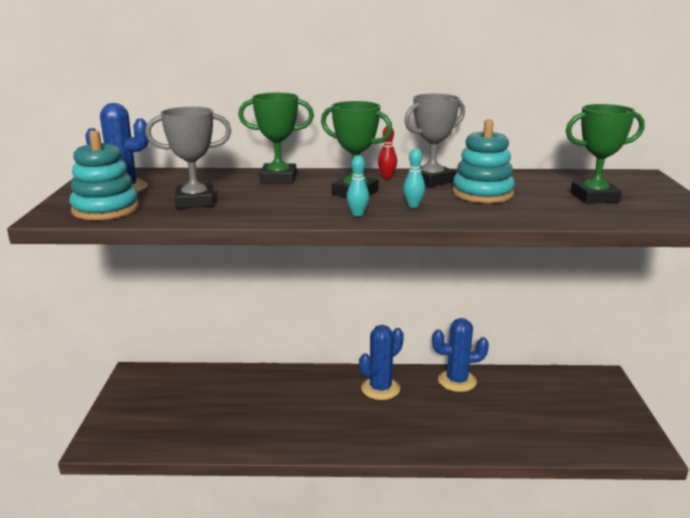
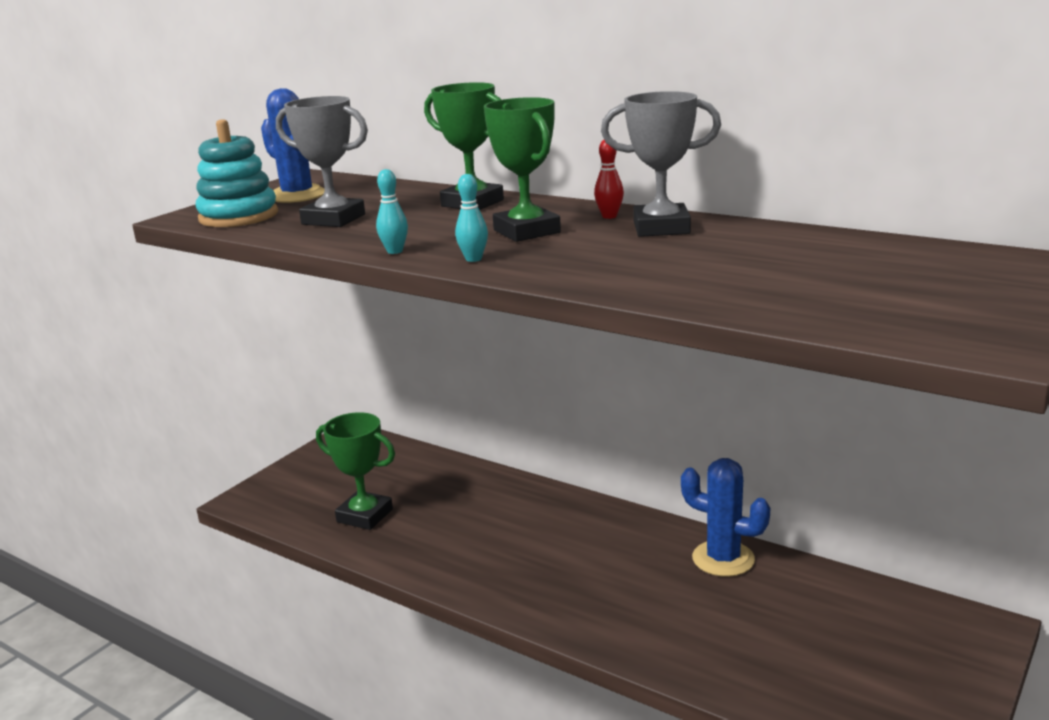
camera: 35 degrees right, 0 degrees up
blue cactus [359,325,404,400] -> none
turquoise bowling pin [403,149,425,208] -> turquoise bowling pin moved to [376,169,408,254]
turquoise stacking toy [452,119,515,203] -> none
green trophy [566,104,645,204] -> green trophy moved to [316,412,395,530]

